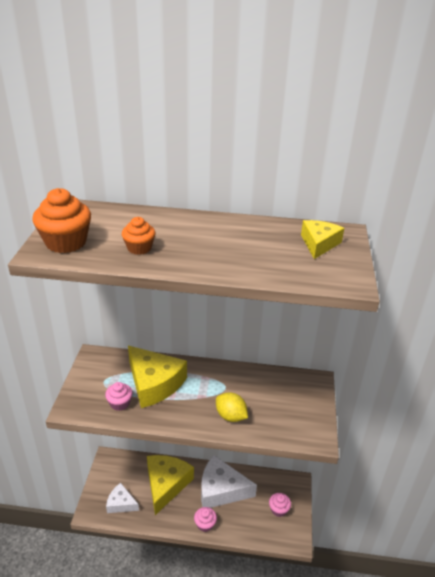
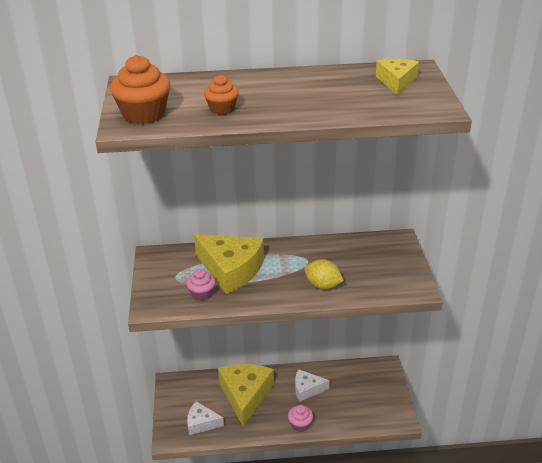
camera: 10 degrees left, 0 degrees up
white cheese [201,455,257,508] -> white cheese [295,369,330,401], size x0.56
pink cupcake [269,493,291,517] -> none

